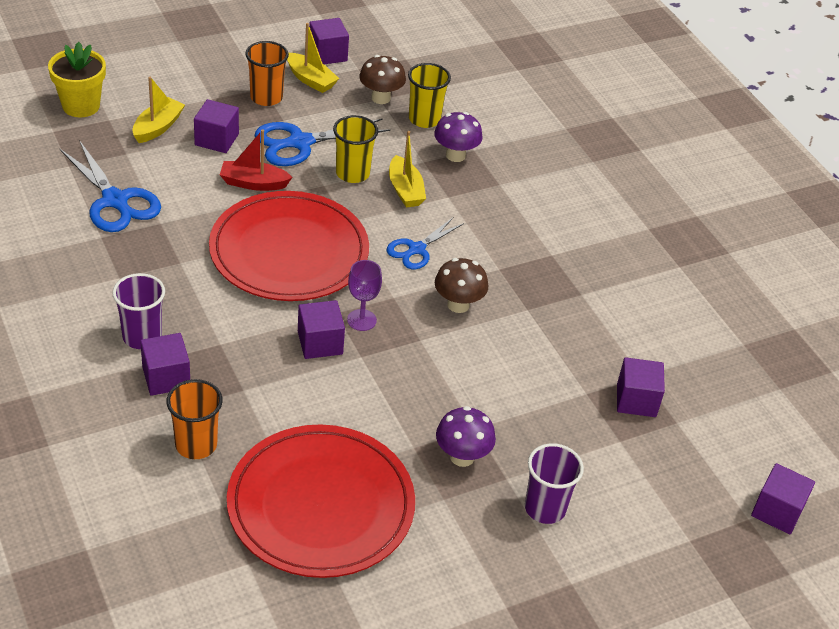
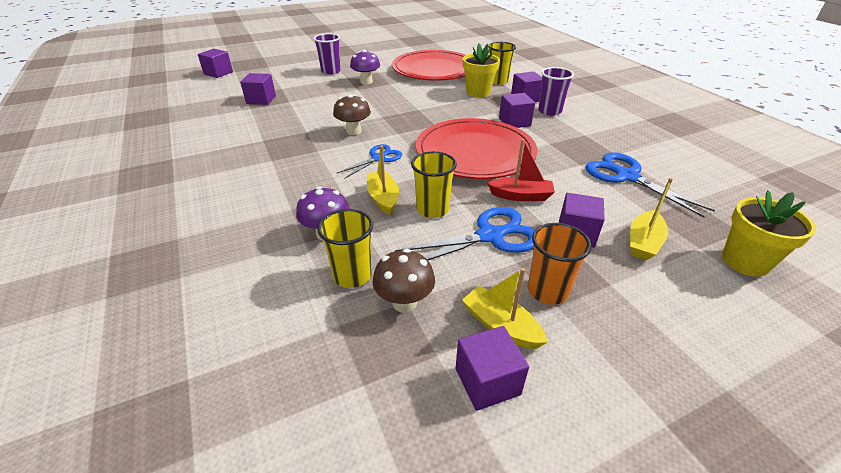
camera: 175 degrees left, 5 degrees down
orange cup [166,379,223,459] -> yellow cup [488,42,516,85]
purple cube [298,300,345,359] -> purple cube moved to [499,93,535,128]
purple goblet [347,260,382,331] -> none
none -> yellow flower pot [463,44,500,97]

